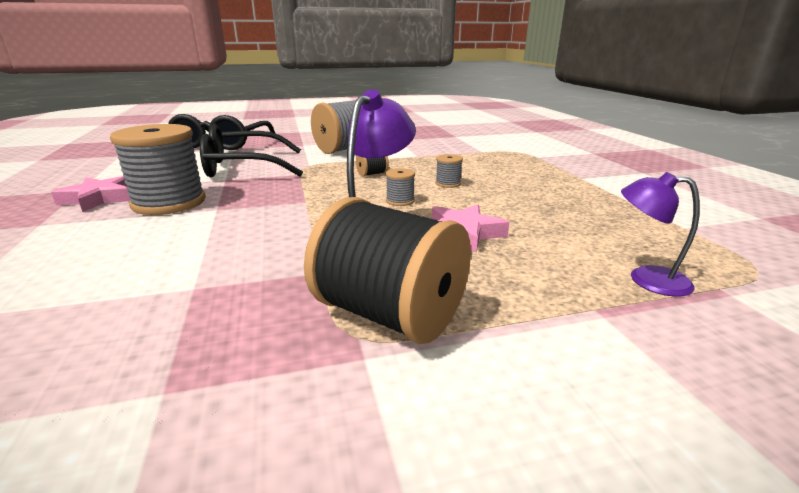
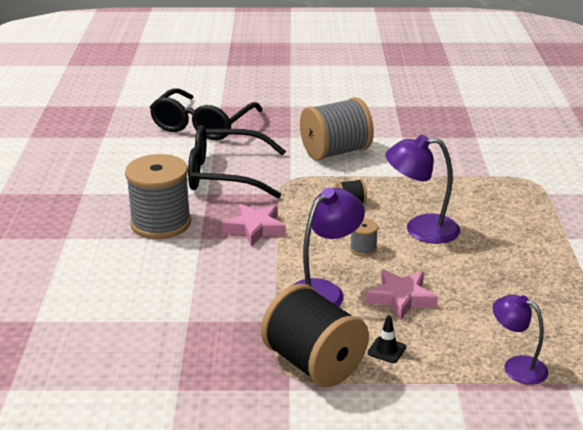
camera: 15 degrees right, 5 degrees up
pink star [51,176,130,212] -> pink star moved to [222,204,286,247]
grey spool [435,154,463,188] -> purple lamp [385,134,460,244]
none -> black traffic cone [367,315,406,363]

